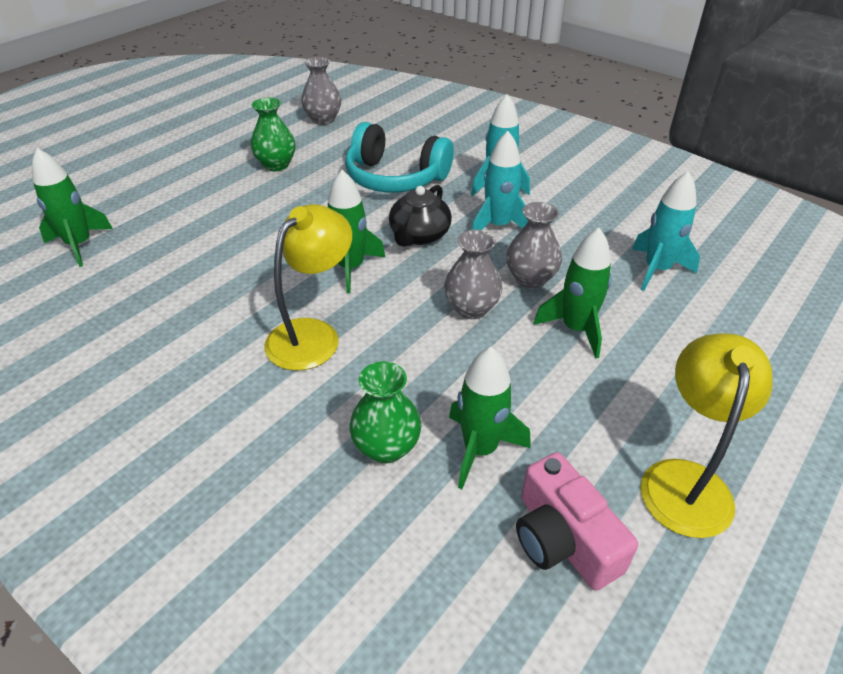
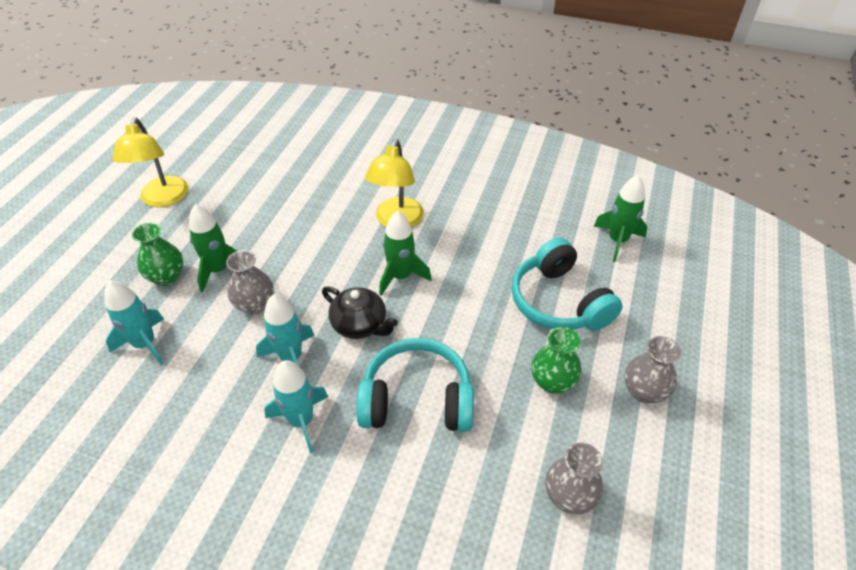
camera: 160 degrees right, 5 degrees up
green vase [349,361,421,464] -> green vase moved to [132,222,183,286]
black teapot [389,185,452,247] -> black teapot turned 120 degrees clockwise [322,286,398,339]
grey vase [444,230,502,319] -> grey vase moved to [625,336,681,403]
green rocket [449,347,531,489] -> none
pink camera [516,452,638,590] -> none
none -> turquoise headphones [511,238,623,331]

